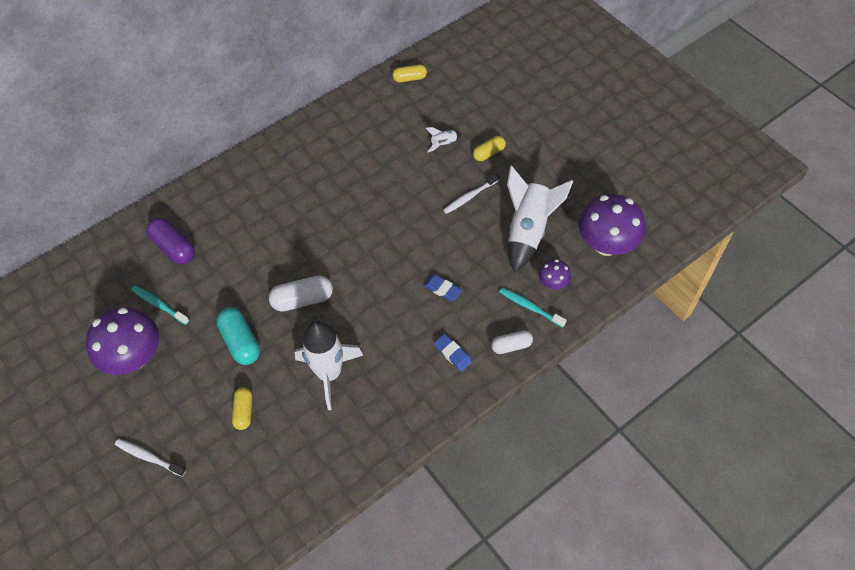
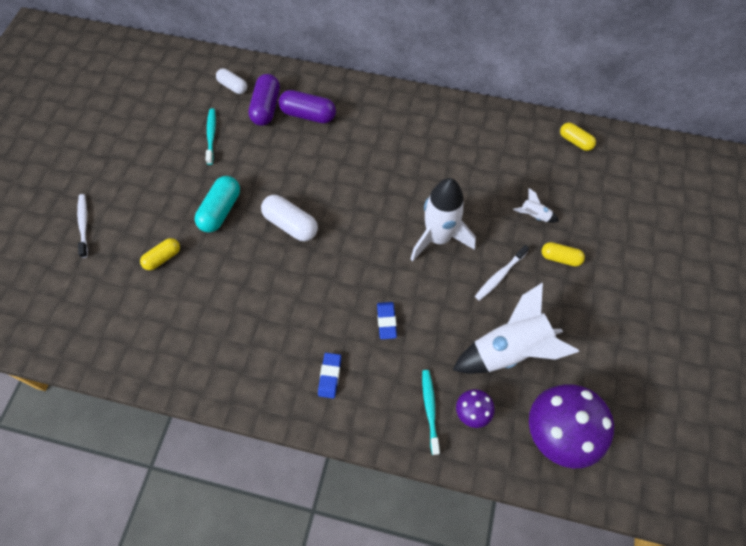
camera: 50 degrees right, 5 degrees up
purple mushroom [86,307,159,375] -> none
white rocket [295,321,363,410] -> white rocket moved to [410,178,476,262]
white toothbrush [443,173,500,214] -> white toothbrush turned 60 degrees counterclockwise [475,245,529,301]
white capsule [491,330,533,354] -> white capsule moved to [216,68,247,94]
none -> purple capsule [279,90,336,123]

